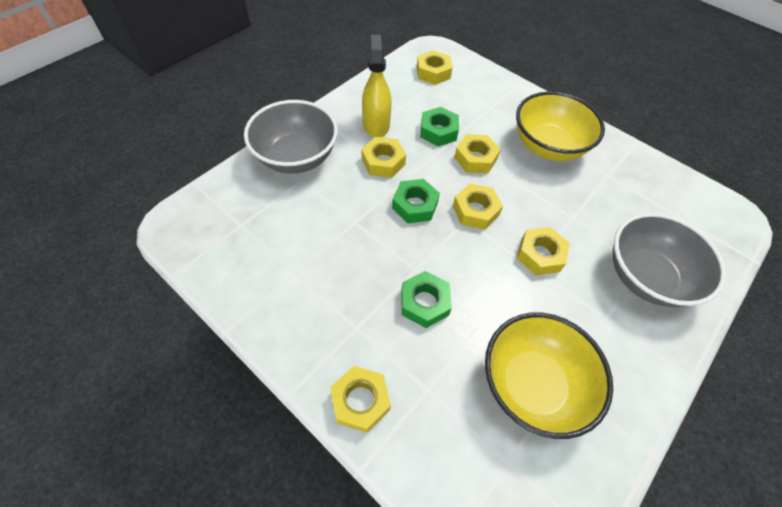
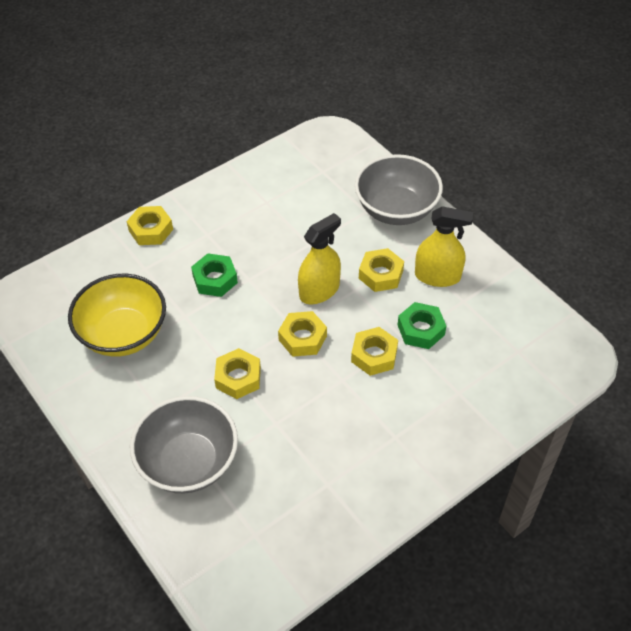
camera: 105 degrees right, 5 degrees down
green nut [392,179,440,223] -> yellow spray bottle [298,213,341,304]
yellow nut [417,50,452,85] -> none
yellow bowl [516,91,605,161] -> none

